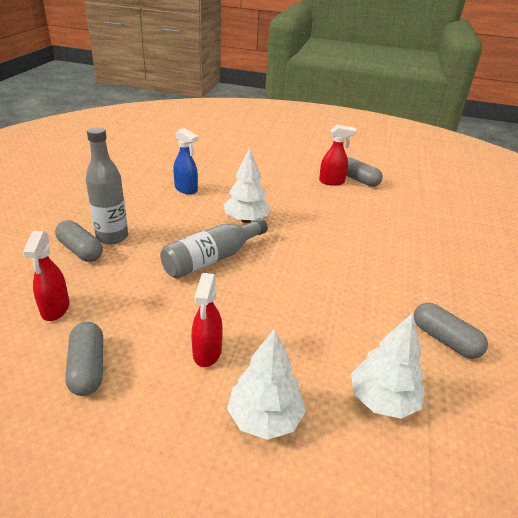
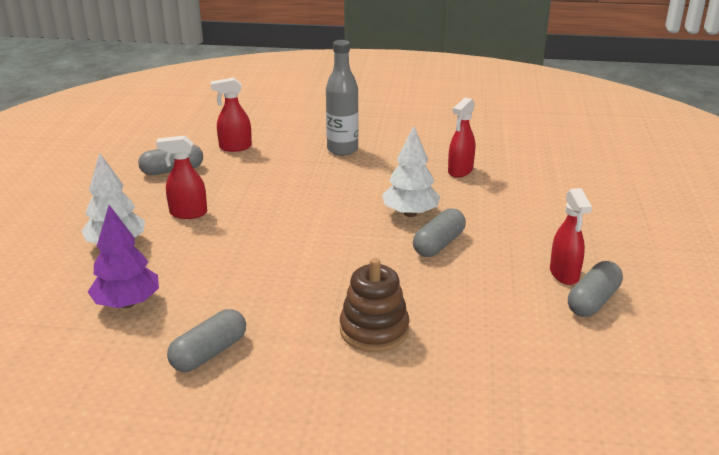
camera: 85 degrees right, 5 degrees down
grey capsule [55,220,103,262] -> grey capsule moved to [413,208,466,257]
grey bottle [160,218,268,279] -> none
blue spray bottle [173,128,198,195] -> red spray bottle [448,97,475,178]
white tree [351,313,425,419] -> purple tree [88,205,159,308]
none -> brown stacking toy [340,258,409,352]

